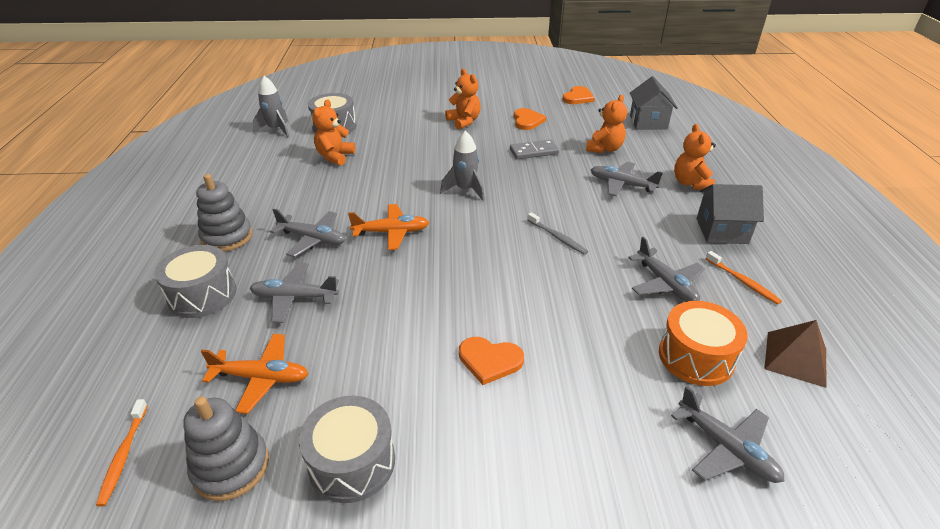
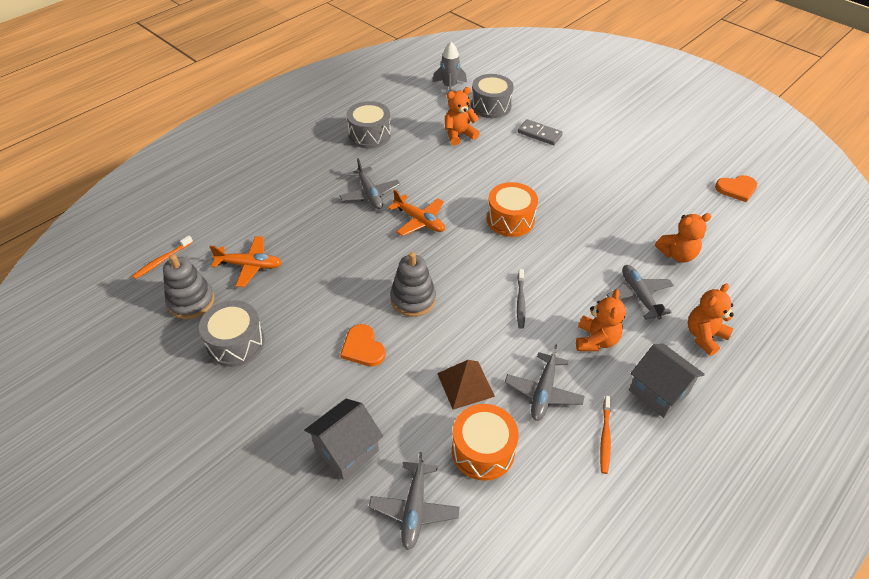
camera: 45 degrees right, 10 degrees up
grey drum [155,245,237,318] -> grey drum moved to [346,101,391,149]
grey stacking toy [196,174,252,252] -> grey stacking toy moved to [390,252,436,317]
orange plane [201,334,308,414] -> orange plane turned 45 degrees counterclockwise [209,236,282,287]
grey plane [250,263,339,323] -> none
grey rocket [440,130,484,201] -> orange drum [487,182,538,237]
orange teddy bear [445,69,481,129] -> orange teddy bear moved to [576,289,626,351]
grey domino [510,140,559,159] -> grey domino moved to [518,119,563,145]
orange heart [514,108,546,130] -> none
grey house [630,76,678,130] -> grey house moved to [304,399,383,480]
brown pyramid [764,320,827,388] -> brown pyramid moved to [437,360,495,410]

